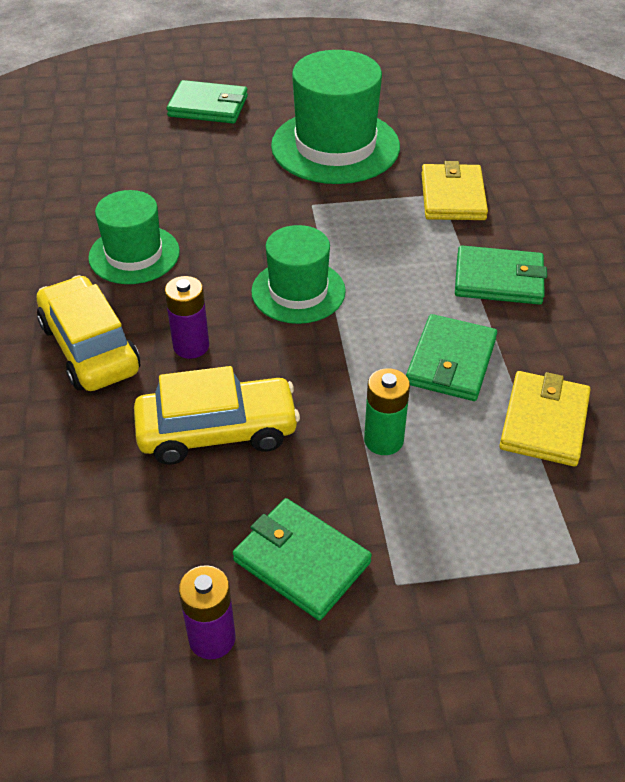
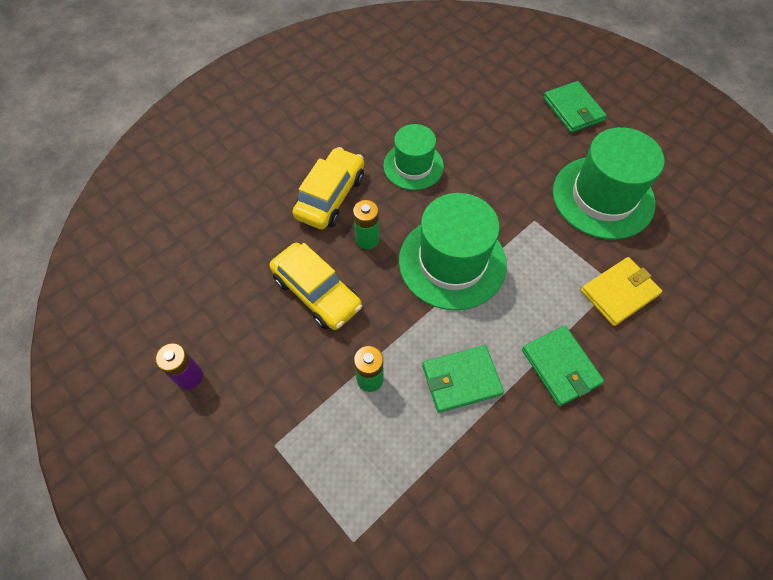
camera: 55 degrees right, 15 degrees up
purple battery [164,276,209,359] -> green battery [353,200,379,249]
green wallet [233,498,372,620] -> none
green hat [251,225,346,324] -> green hat [399,193,507,310], size x1.62
yellow wallet [499,371,591,467] -> none

